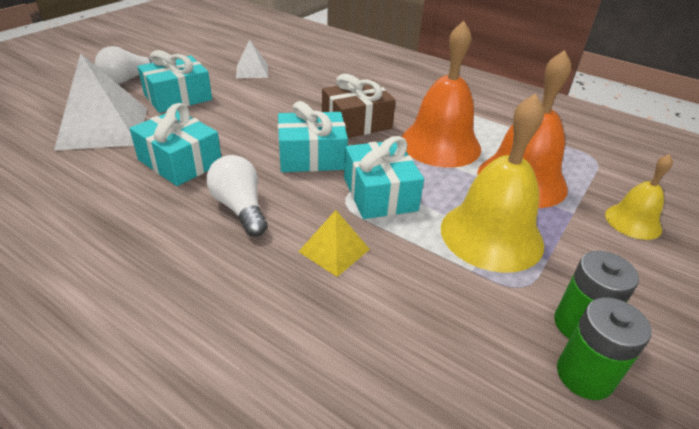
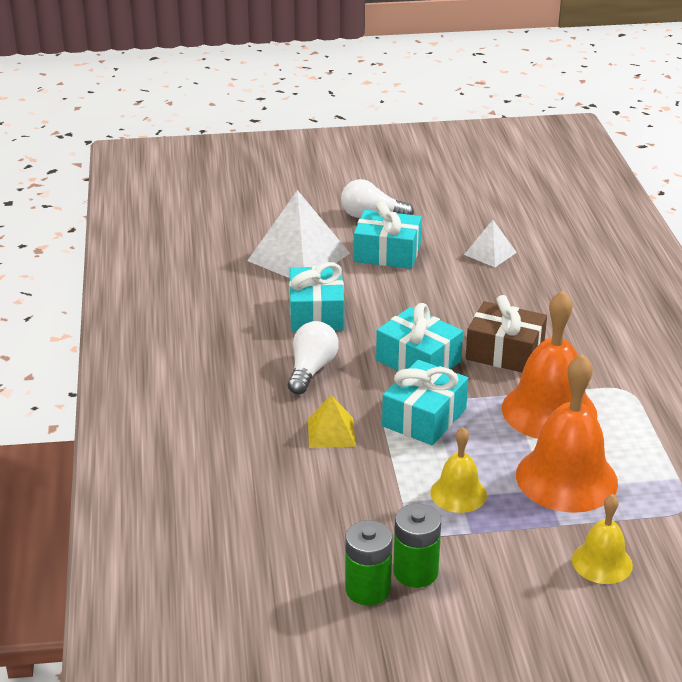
camera: 50 degrees right, 5 degrees down
yellow bell [441,93,544,273] -> yellow bell [430,427,487,513], size x0.55

